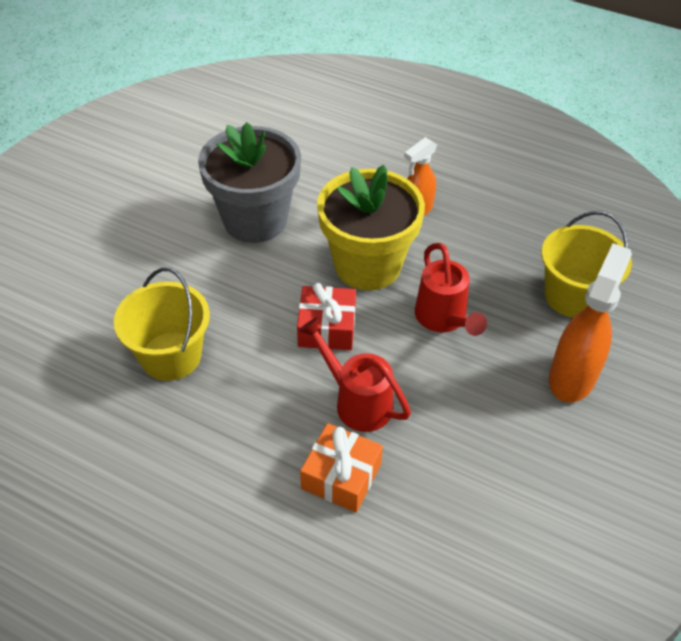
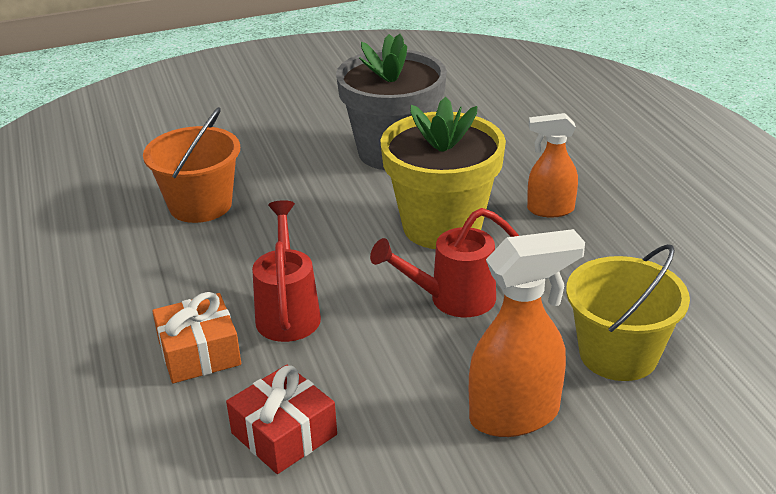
camera: 45 degrees right, 15 degrees down
yellow bucket [114,268,210,381] -> orange bucket [143,107,240,223]
red gift [297,283,356,350] -> red gift moved to [226,365,337,474]
red watering can [415,243,487,336] -> red watering can turned 45 degrees clockwise [370,208,519,317]

